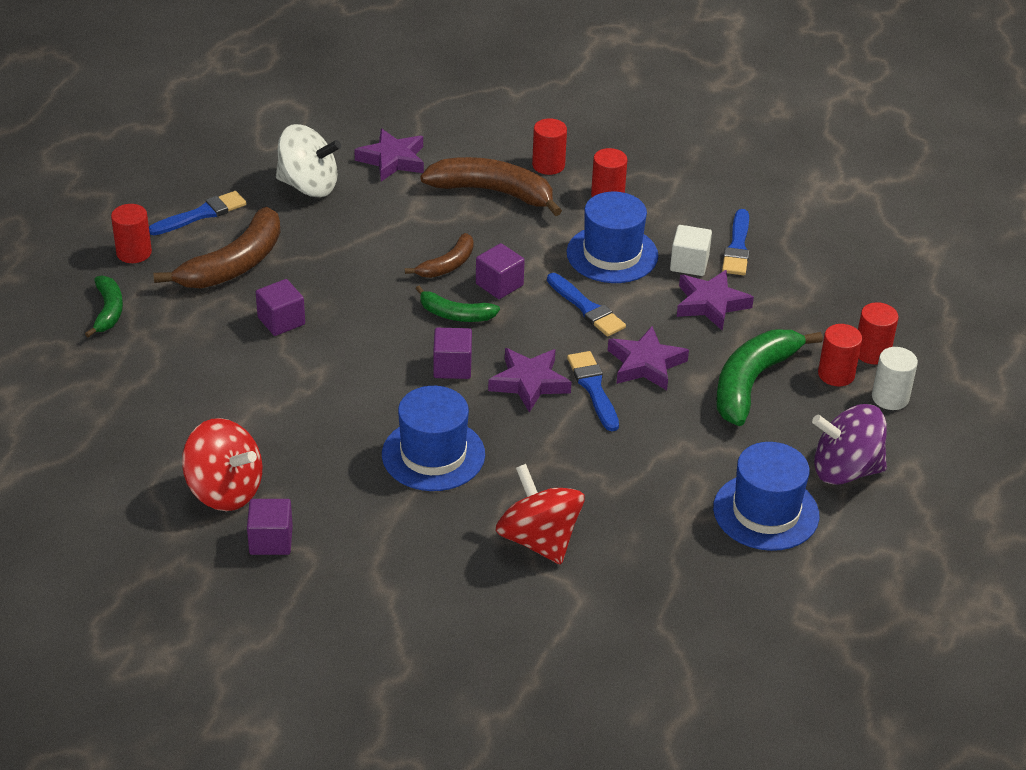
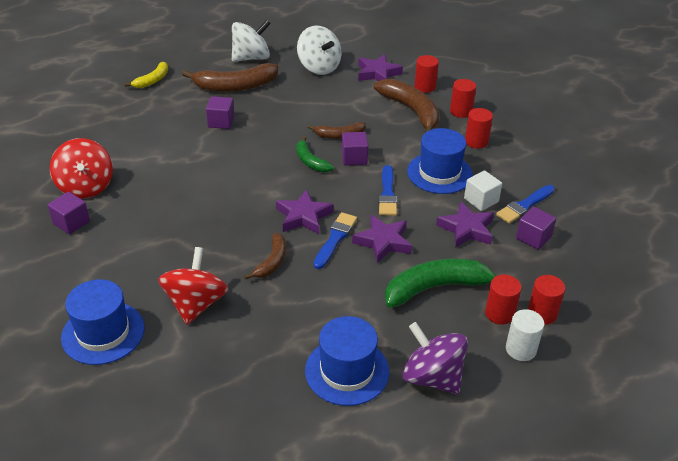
camera: 40 degrees right, 0 degrees up
green banana [85,276,123,337] -> yellow banana [125,62,168,88]
red cylinder [111,204,152,263] -> red cylinder moved to [414,55,439,93]
blue brush [149,191,246,235] -> white spinning top [232,20,271,62]
blue hat [382,386,485,491] -> blue hat moved to [61,279,145,365]
purple cube [433,328,472,379] -> purple cube moved to [516,207,556,250]
none -> brown banana [244,233,286,279]

